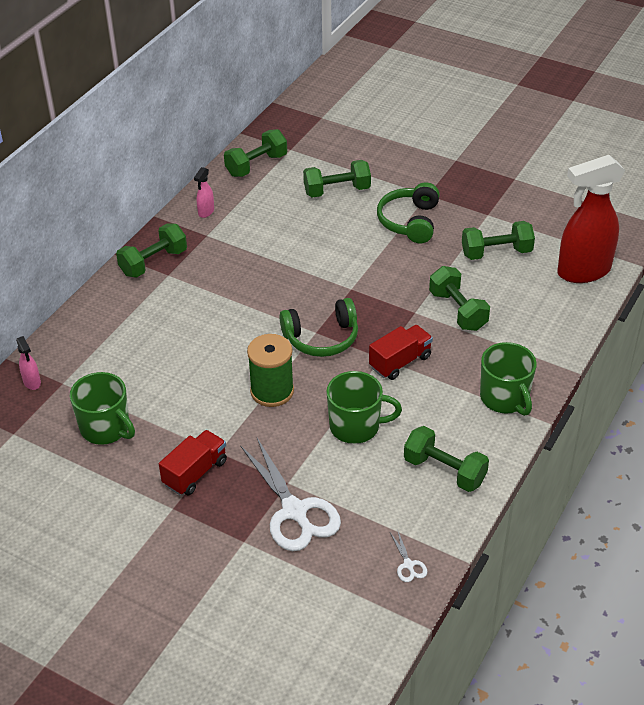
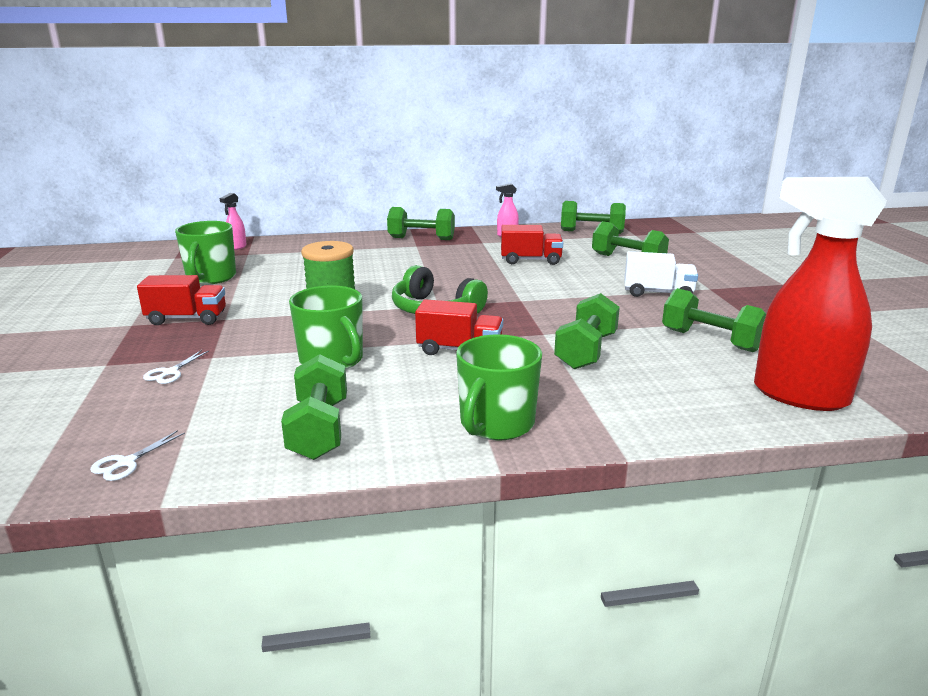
camera: 50 degrees right, 20 degrees down
white scissors [240,438,341,551] -> white scissors [143,350,209,384], size x0.41
green headphones [377,182,440,243] -> white truck [624,251,698,297]
none -> red truck [501,225,563,265]

